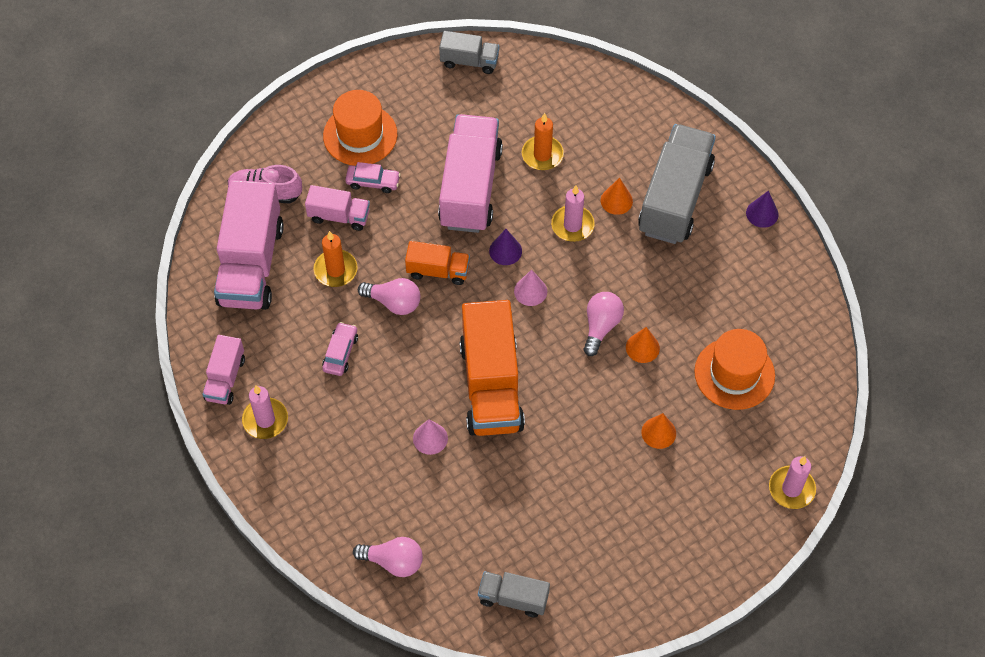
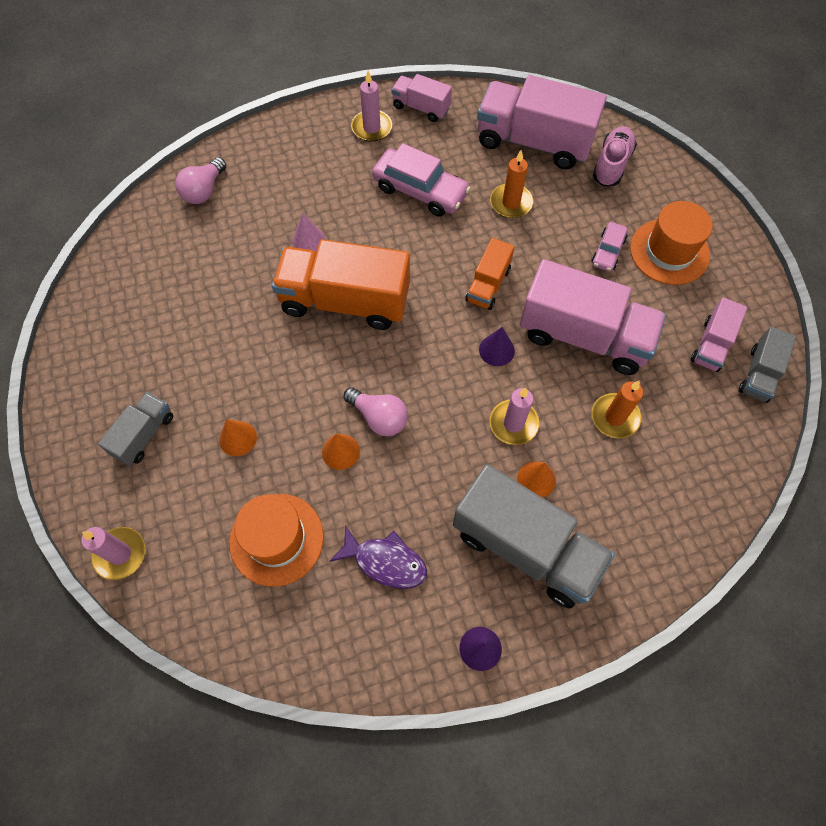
camera: 105 degrees right, 5 degrees up
pink truck [305,185,370,231] -> pink truck moved to [690,298,747,372]
pink car [322,322,358,376] -> pink car [372,143,471,217], size x1.79
pink light bulb [358,278,420,315] -> none
grey truck [478,571,550,617] -> grey truck moved to [98,392,173,466]
pink cone [514,269,547,306] -> none
none -> purple fish [330,525,427,589]

